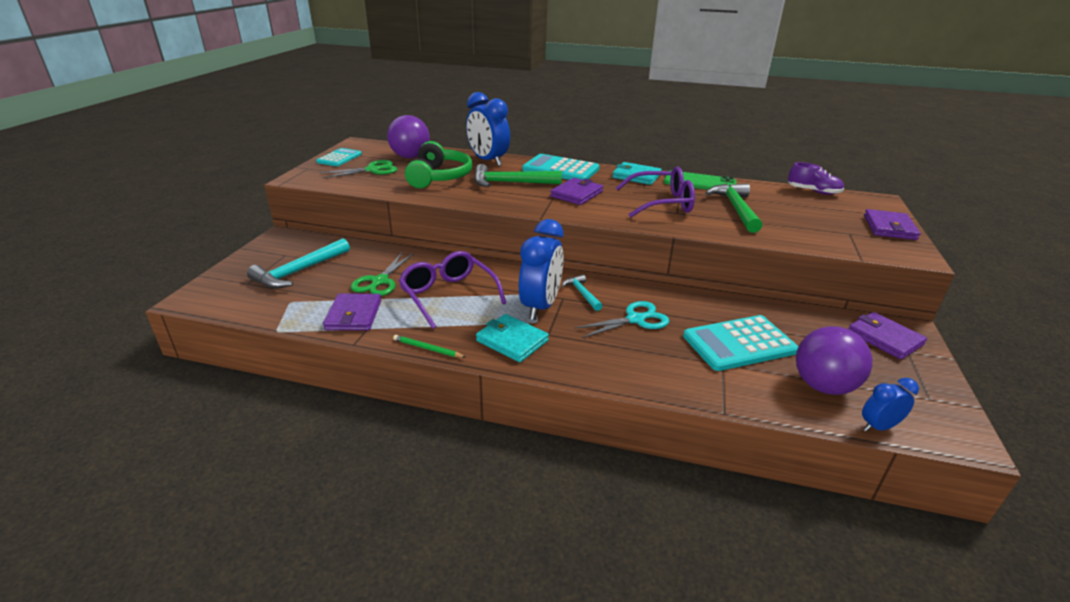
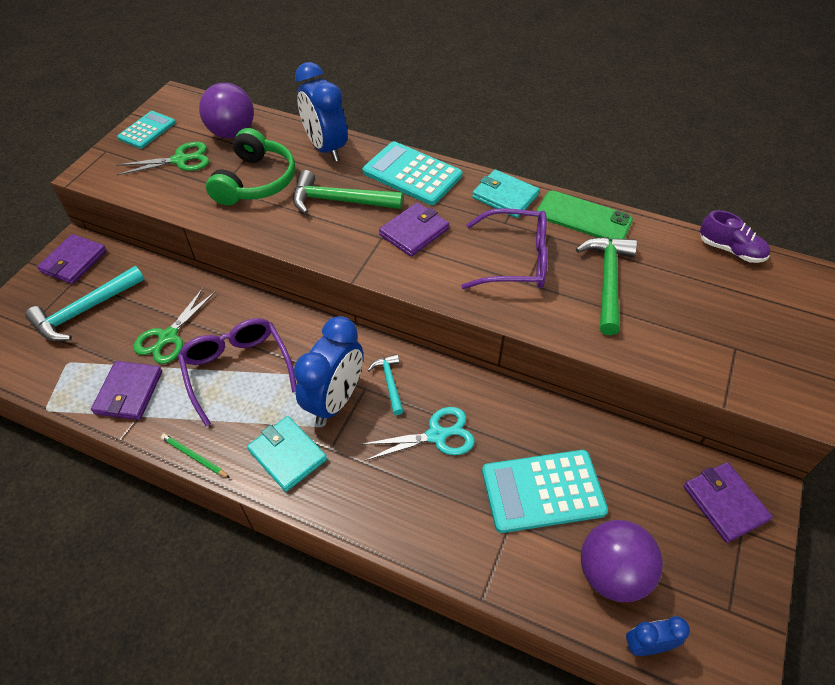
camera: 10 degrees right, 20 degrees up
purple wallet [864,209,921,240] -> purple wallet moved to [37,234,107,284]

